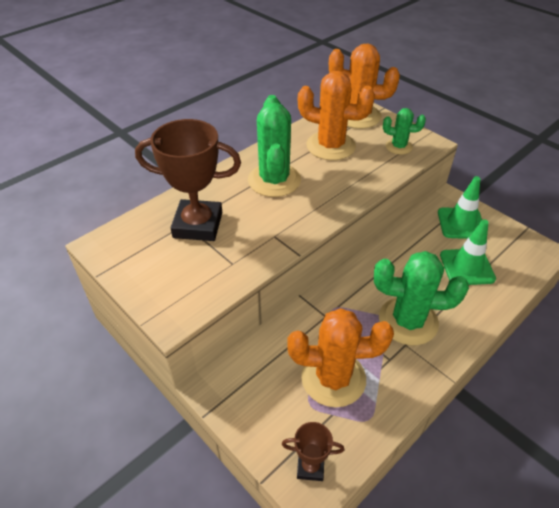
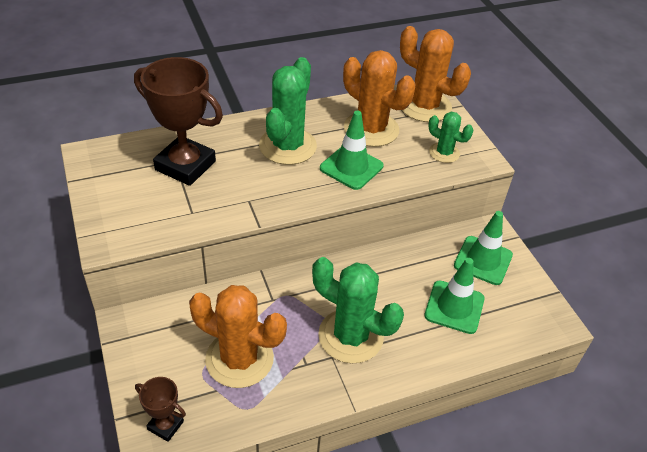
camera: 20 degrees right, 0 degrees up
none -> green traffic cone [320,111,383,190]

